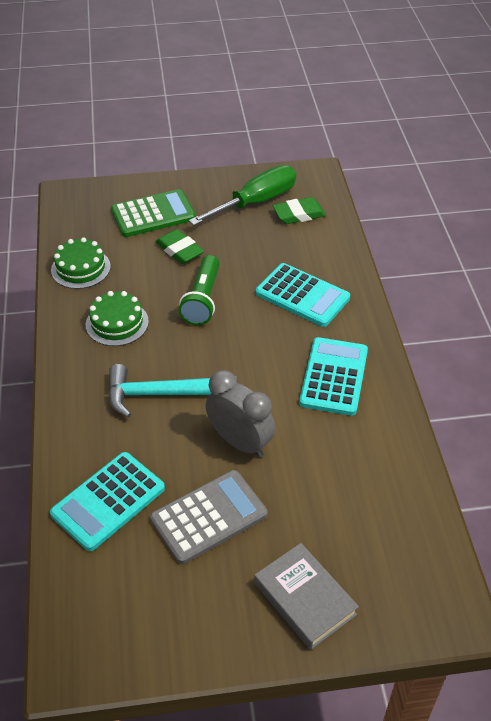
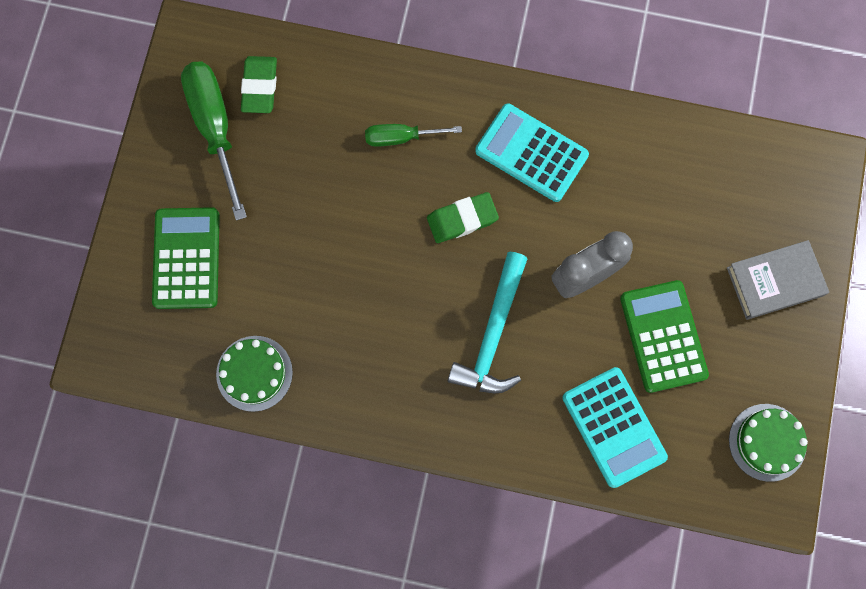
camera: 70 degrees left, 30 degrees up
green cake [86,291,149,346] -> green cake moved to [729,404,808,482]
grey calculator [150,470,268,564] -> green calculator [620,280,709,393]
green eraser [156,229,204,264] -> green eraser moved to [427,192,499,243]
green flashlight [179,255,220,325] -> none
turquoise calculator [256,263,350,327] -> green screwdriver [365,124,462,147]

